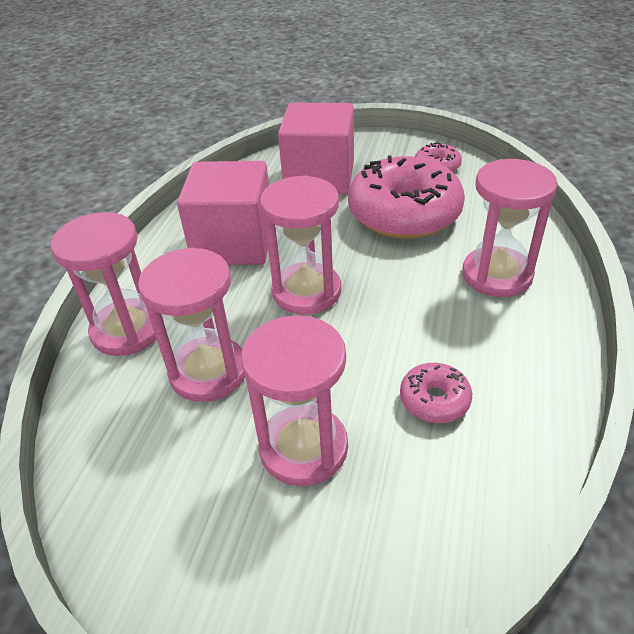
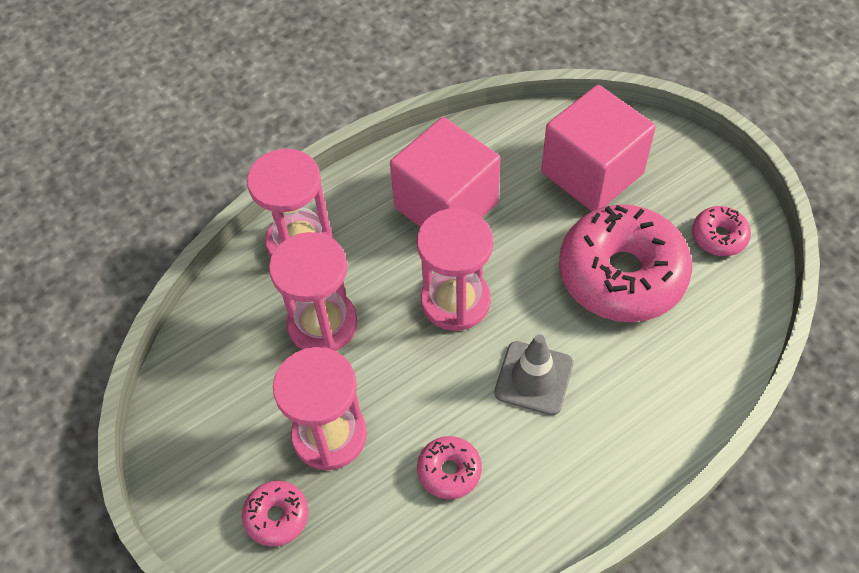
camera: 40 degrees right, 15 degrees up
pink hourglass [462,159,558,297] -> none
none -> pink donut [242,481,309,546]
none -> grey traffic cone [494,334,574,415]

